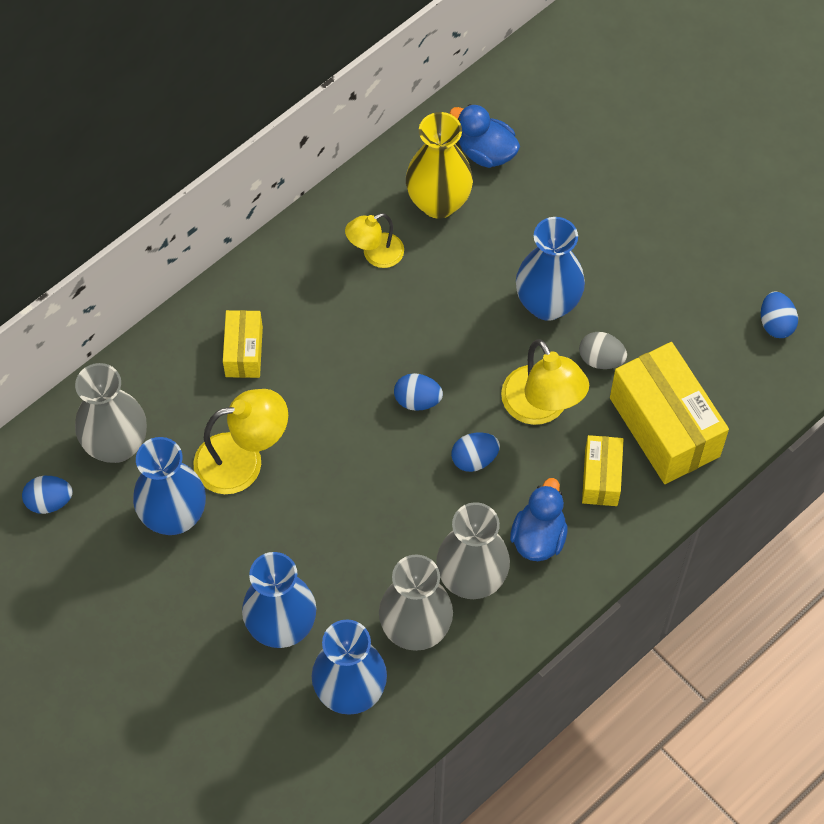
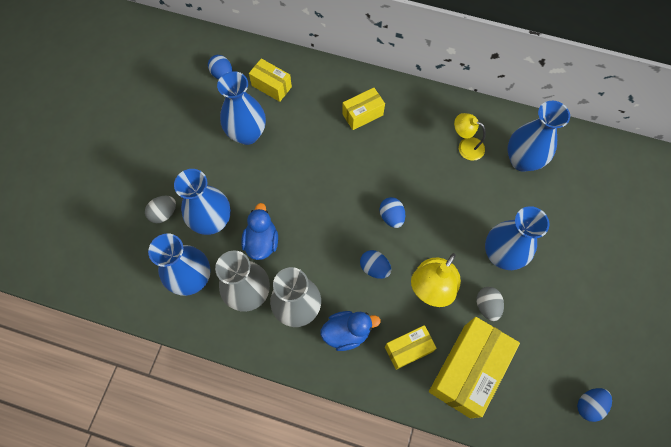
camera: 60 degrees right, 5 degrees up
grey vase [75,363,147,463] -> yellow box [249,58,292,102]
yellow lamp [193,389,288,494] -> none
yellow vase [406,112,473,219] -> blue vase [508,101,570,172]
blue duck [450,104,520,168] -> blue duck moved to [241,203,278,260]
none -> grey egg [145,196,176,223]

